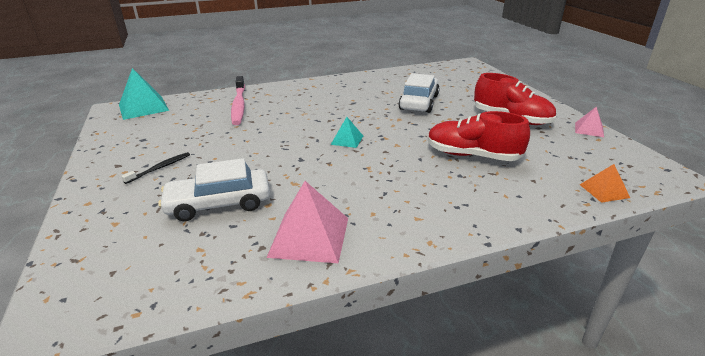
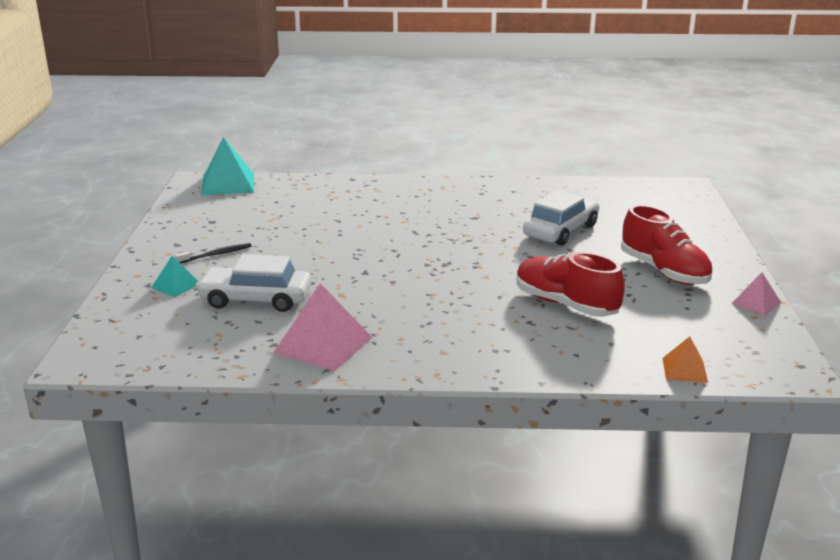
camera: 20 degrees right, 5 degrees down
pink toothbrush [231,76,245,125] -> none
turquoise pyramid [331,117,363,148] -> turquoise pyramid moved to [151,256,198,297]

